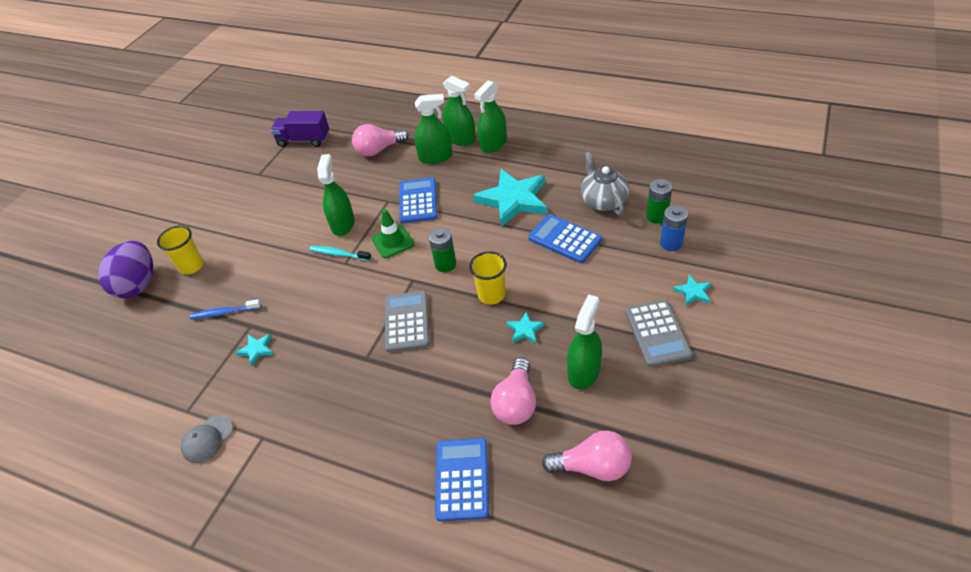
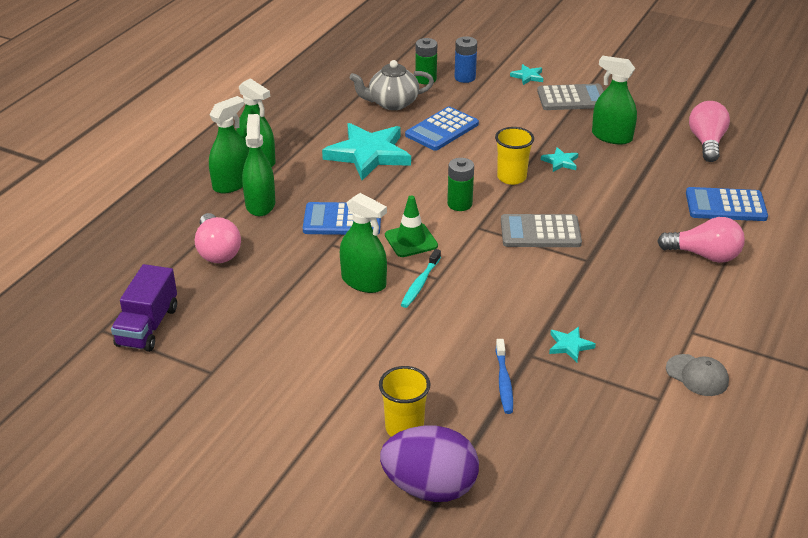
camera: 90 degrees left, 10 degrees down
green spray bottle [317,154,355,236] -> green spray bottle turned 150 degrees counterclockwise [340,193,387,293]
pink light bulb [490,358,536,425] -> pink light bulb moved to [657,217,745,263]

